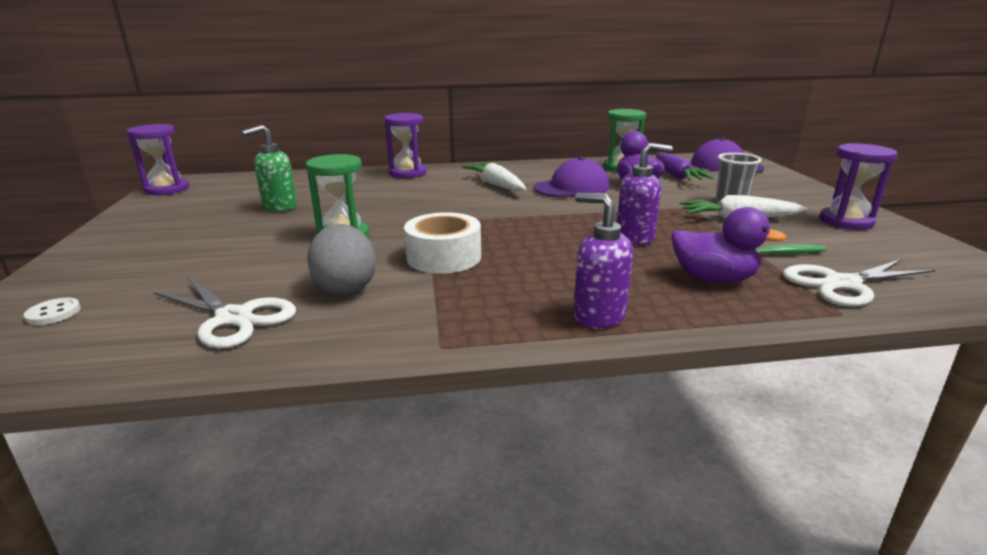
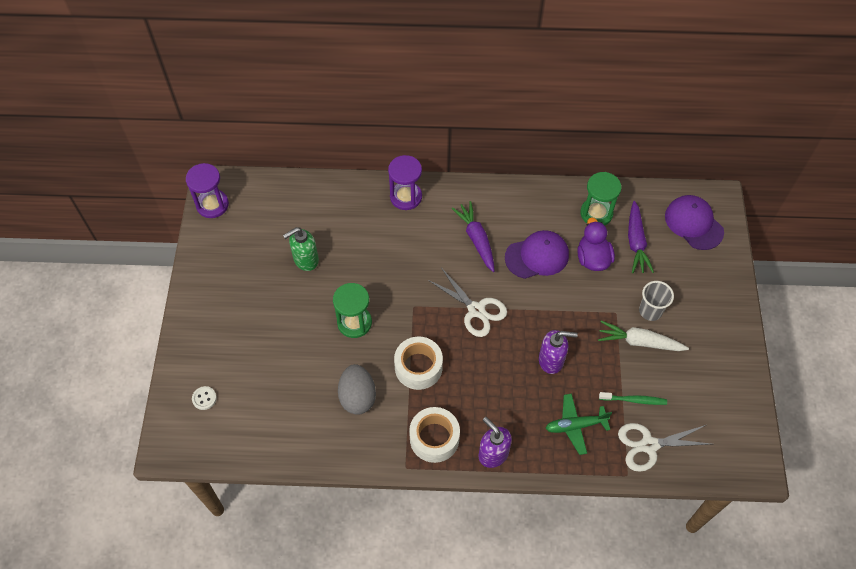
camera: 10 degrees right, 35 degrees up
white scissors [153,277,296,349] -> white scissors moved to [428,269,507,337]
white carrot [462,163,526,191] -> purple carrot [451,201,495,272]
purple duck [671,207,786,283] -> green plane [546,393,612,455]
purple hourglass [819,143,897,230] -> none
none -> white tape [409,407,460,463]

